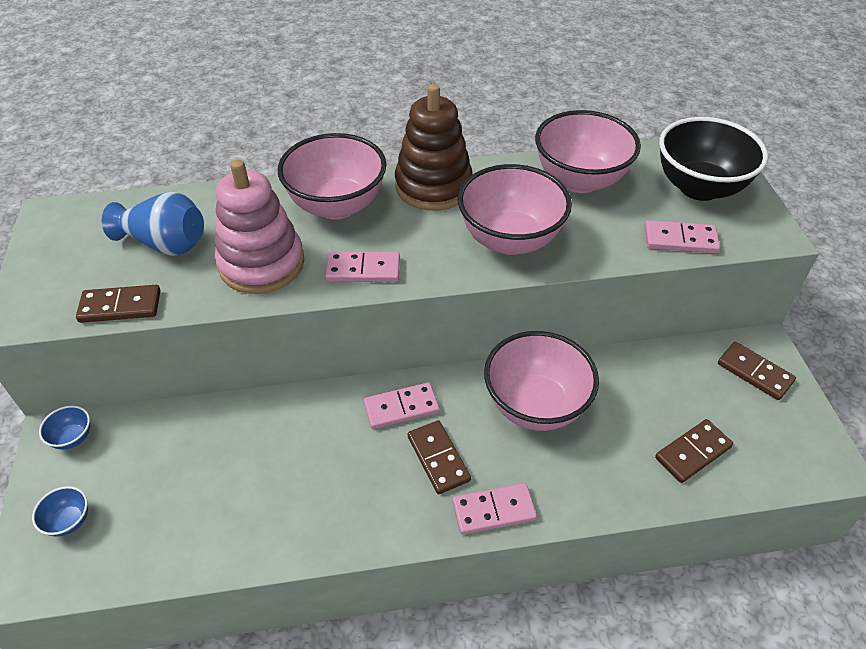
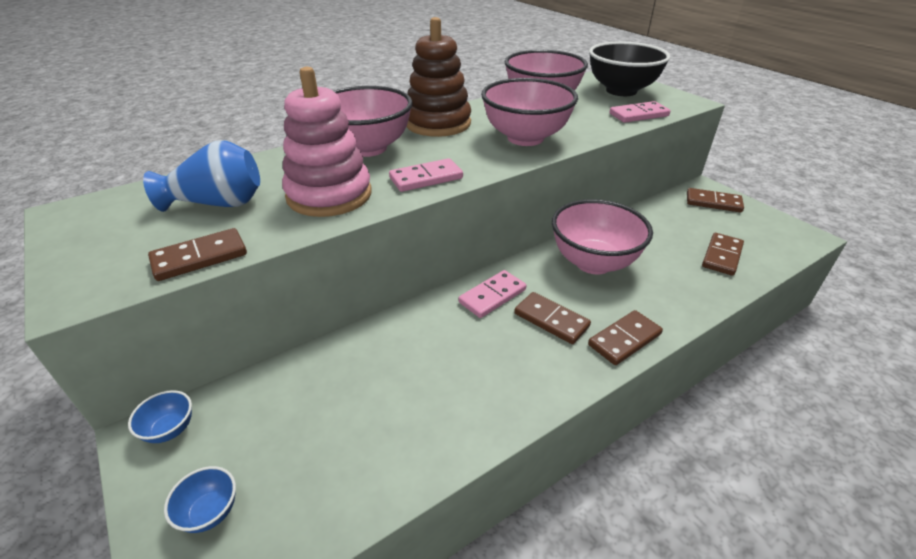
camera: 25 degrees left, 10 degrees down
pink domino [452,483,537,534] -> brown domino [588,310,663,365]

